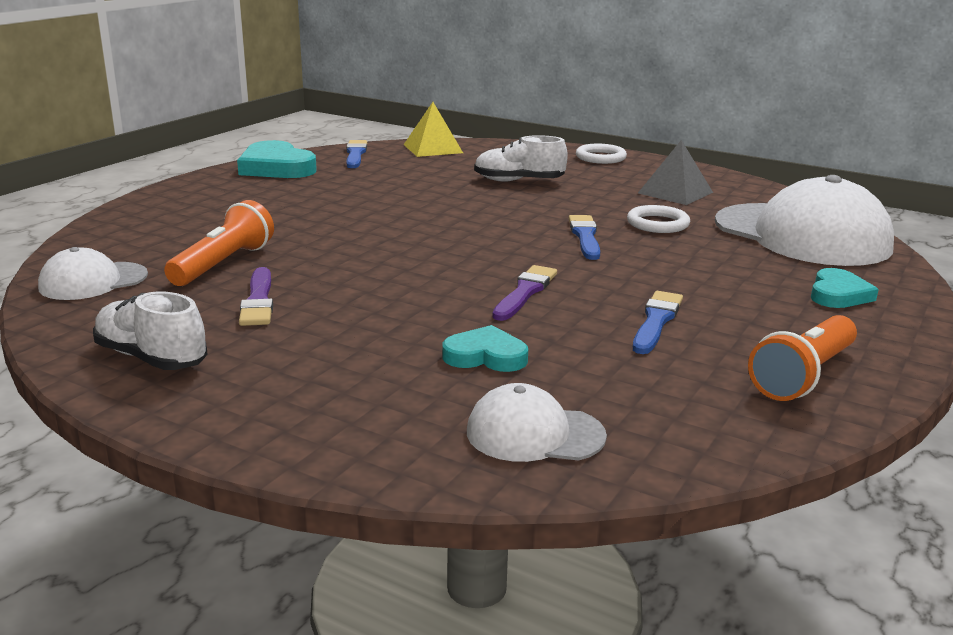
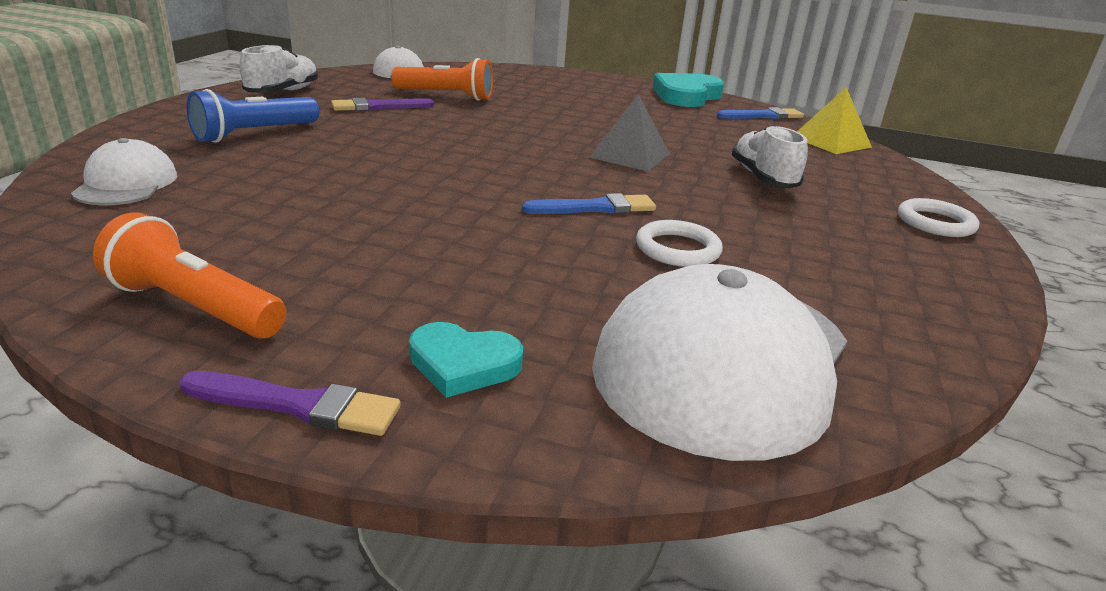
camera: 75 degrees right, 5 degrees up
turquoise heart [442,325,528,372] -> none
purple brush [492,265,557,321] -> purple brush moved to [179,371,400,436]
blue brush [633,291,683,354] -> none
grey pyramid [638,140,713,205] -> grey pyramid moved to [589,94,670,172]
none -> blue flashlight [187,89,319,143]

